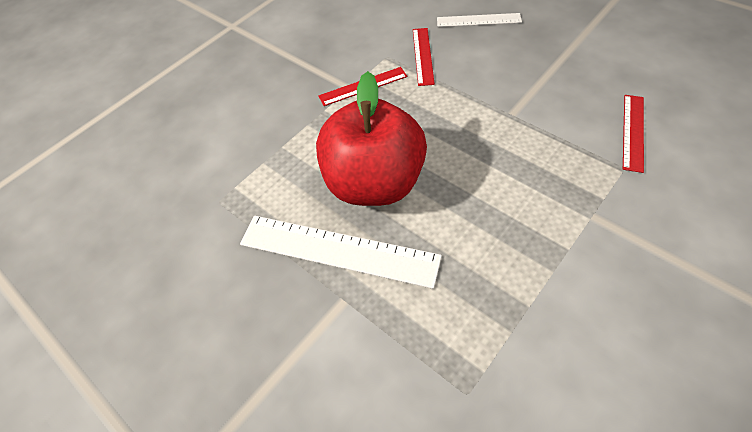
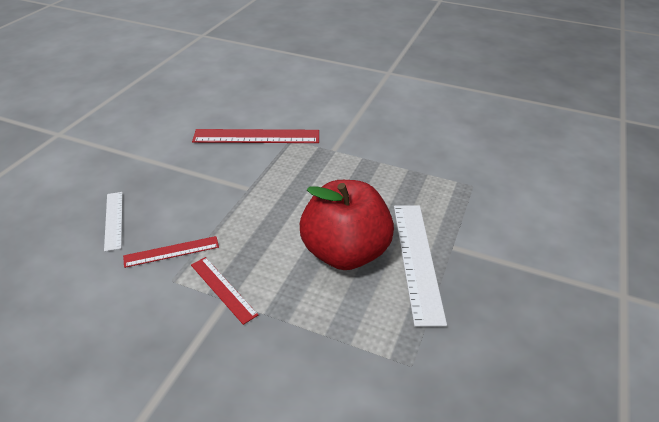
camera: 115 degrees left, 15 degrees down
red ruler [623,95,644,173] -> red ruler [192,129,319,143], size x1.76

